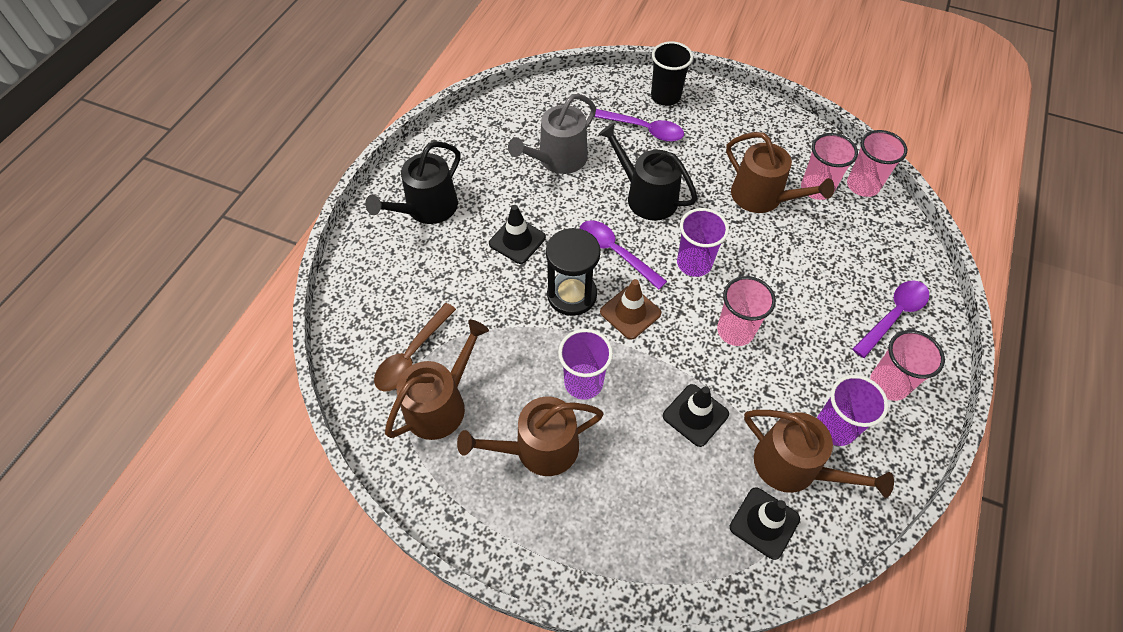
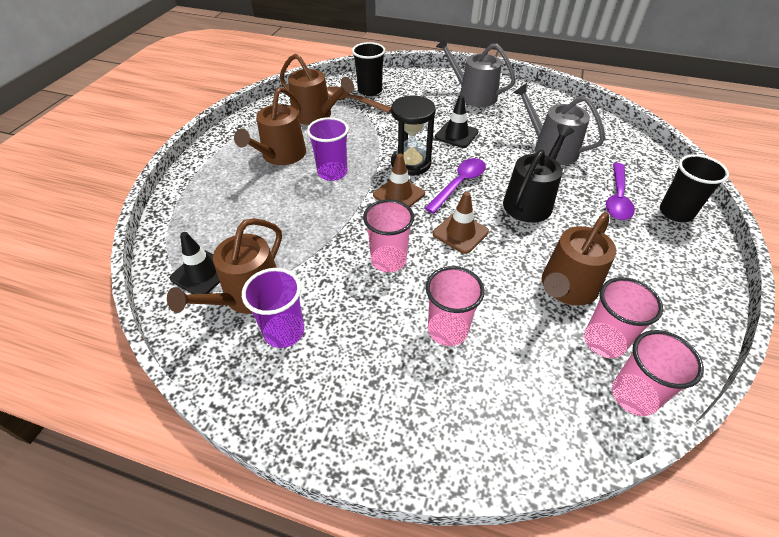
camera: 85 degrees right, 10 degrees down
black watering can [365,141,460,224] -> grey watering can [436,37,516,107]
brown watering can [457,396,604,476] -> brown watering can turned 135 degrees counterclockwise [234,87,306,165]
black traffic cone [663,384,729,447] -> none
purple cup [677,208,729,277] -> brown traffic cone [433,191,489,254]
purple spoon [853,280,929,358] -> none
pink cup [870,330,945,401] -> pink cup moved to [426,266,485,346]
none -> black cup [352,42,385,96]

